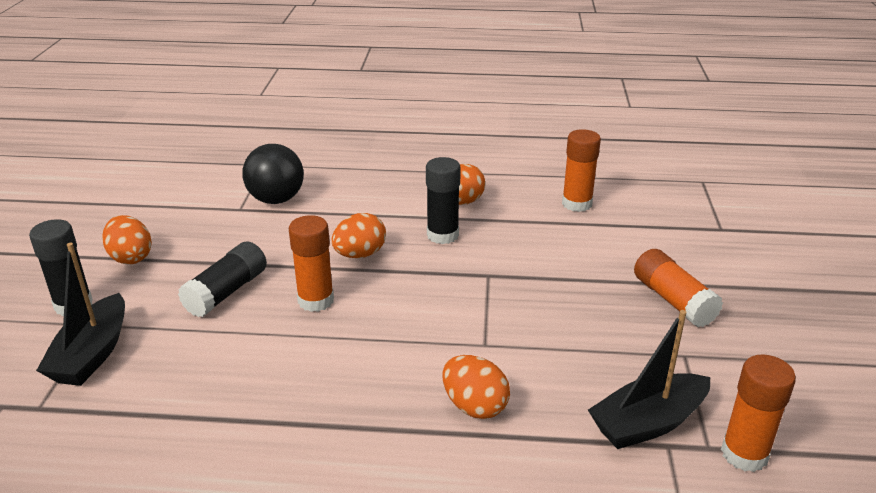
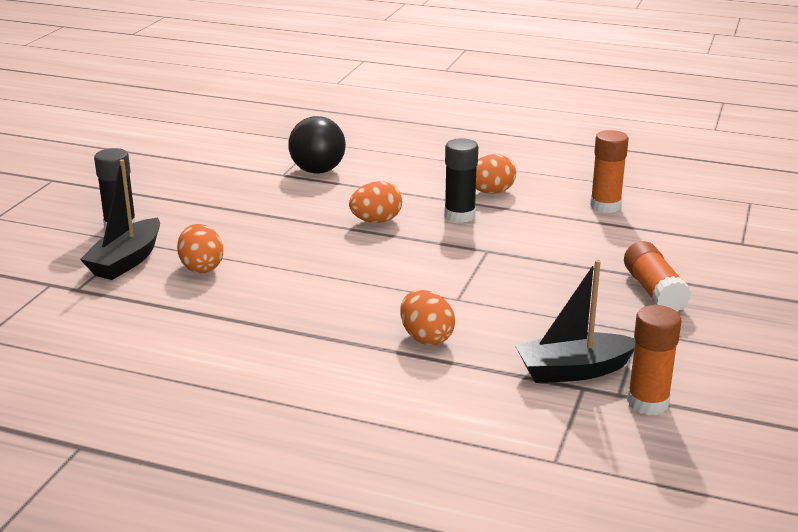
camera: 15 degrees right, 5 degrees down
orange egg [102,215,152,265] -> orange egg moved to [177,224,223,273]
black glue stick [178,241,267,317] -> none
orange glue stick [288,215,334,312] -> none

